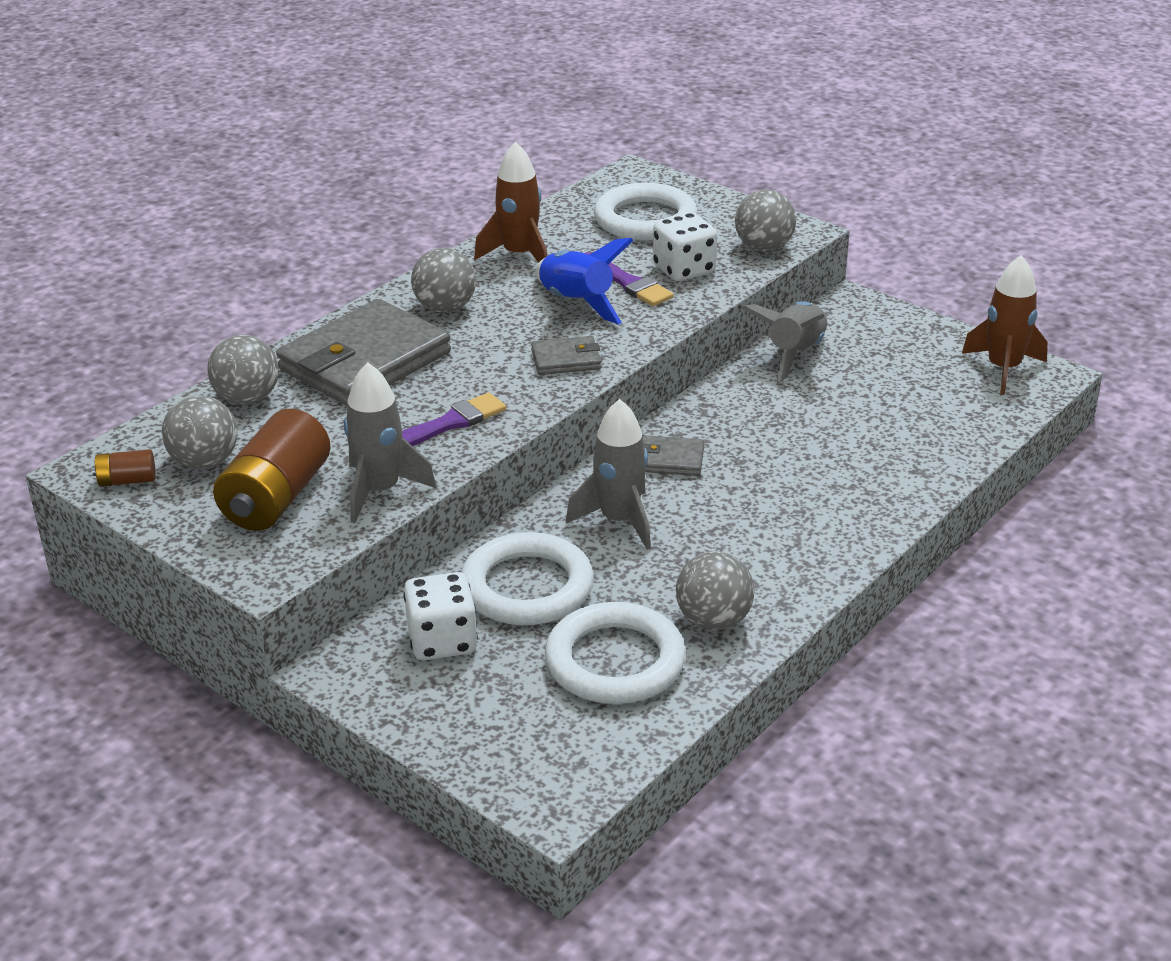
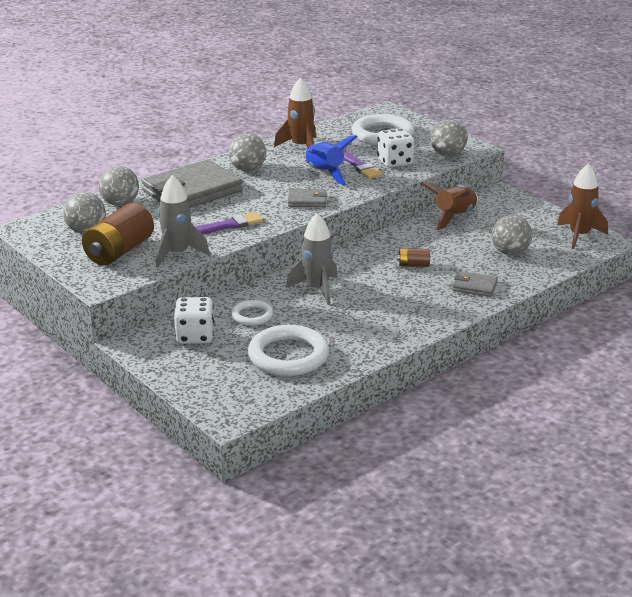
camera: 10 degrees right, 5 degrees down
brown battery [92,449,156,487] -> brown battery moved to [397,249,430,267]
white ring [461,532,594,625] -> white ring [231,300,273,326], size x0.54
grey wallet [642,435,704,476] -> grey wallet moved to [452,271,498,297]
grey ball [676,551,754,630] -> grey ball moved to [492,215,532,255]
grey rocket [742,301,829,383] -> brown rocket [420,182,478,230]

